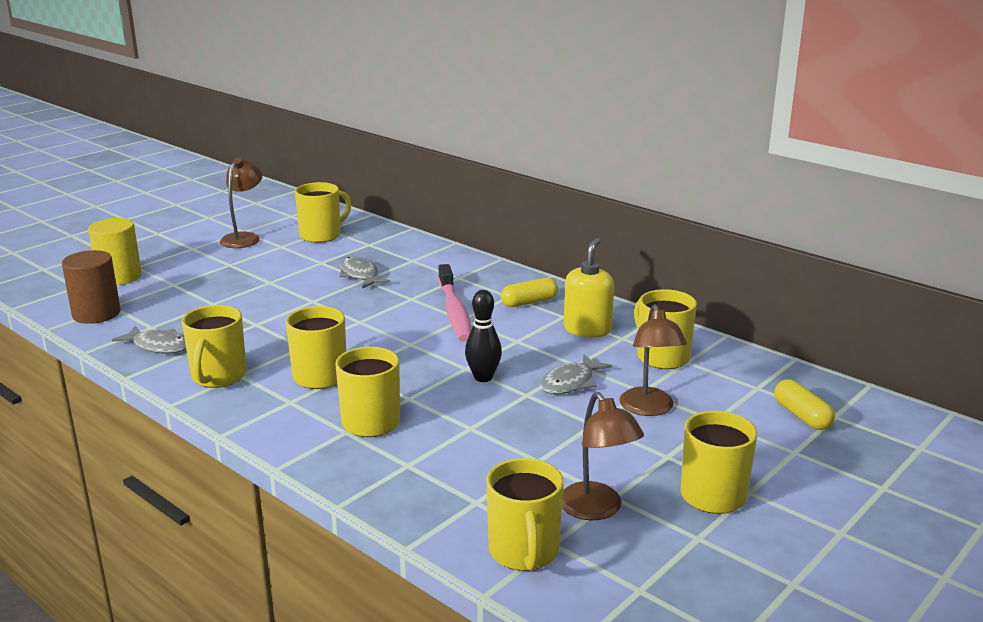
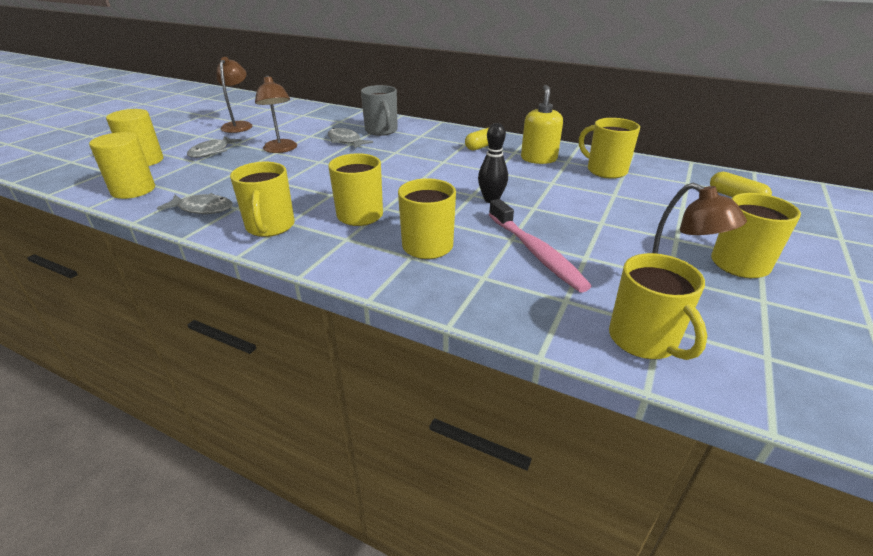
camera: 15 degrees left, 10 degrees up
brown cylinder [62,250,121,324] -> yellow cylinder [89,132,155,199]
yellow mug [295,182,351,243] -> none
pink toothbrush [438,264,472,342] -> pink toothbrush moved to [489,199,591,293]
grey fish [540,354,612,394] -> grey fish moved to [187,136,242,158]
brown lamp [619,304,687,416] -> brown lamp moved to [255,75,297,153]
none -> grey mug [361,85,398,136]

